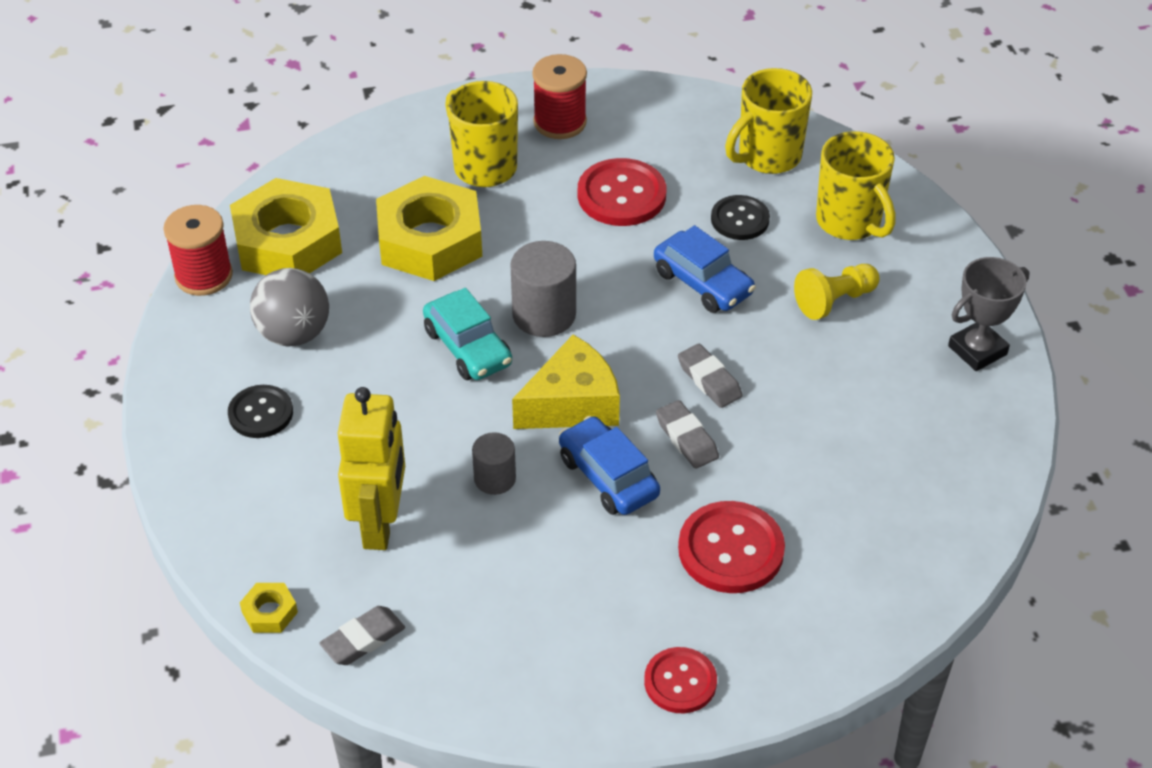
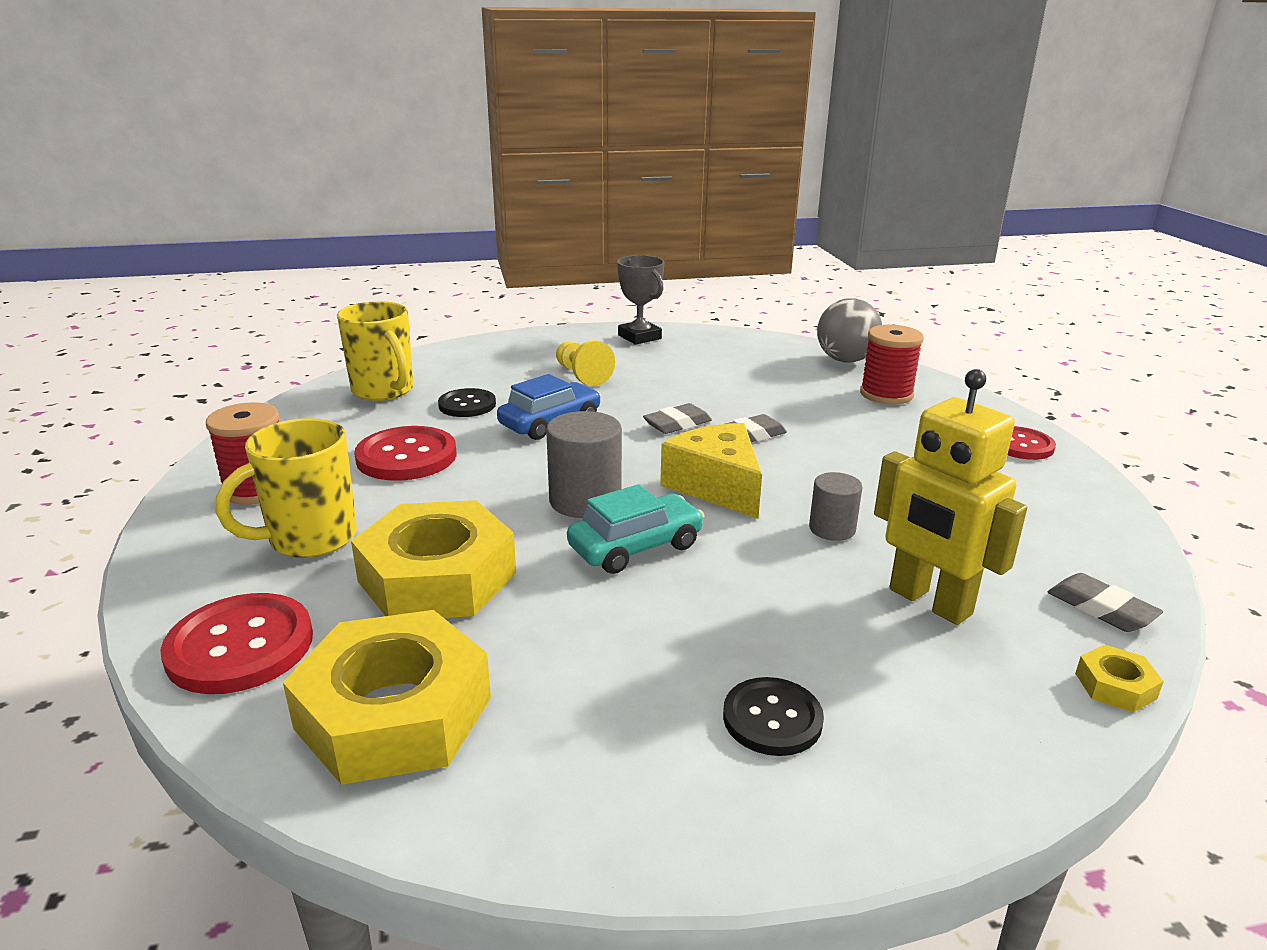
camera: 90 degrees left, 20 degrees down
red spool [163,205,233,296] -> red spool moved to [860,325,924,404]
grey ball [250,268,329,347] -> grey ball moved to [817,298,882,363]
yellow robot [337,387,405,550] -> yellow robot turned 135 degrees counterclockwise [874,369,1027,625]
blue car [559,416,660,515] -> none
red button [678,501,785,593] -> red button moved to [160,593,313,694]
yellow mug [816,131,895,240] -> none

